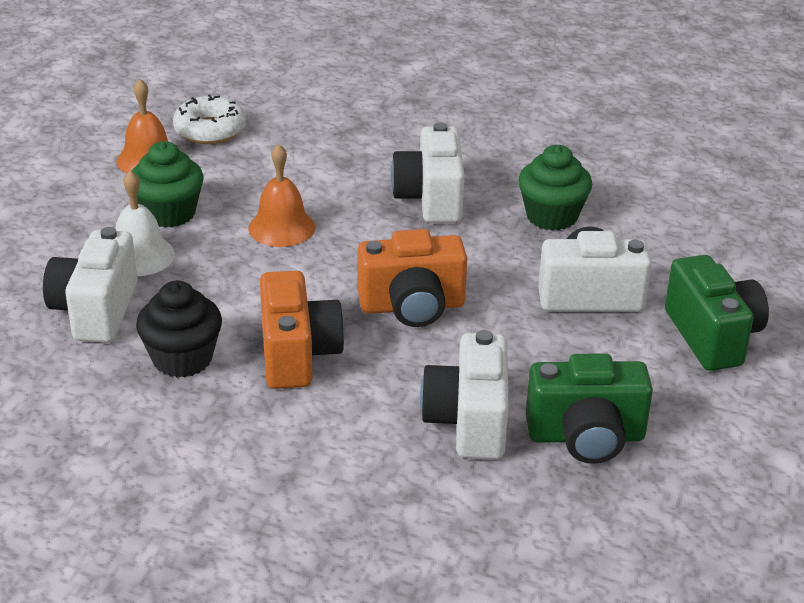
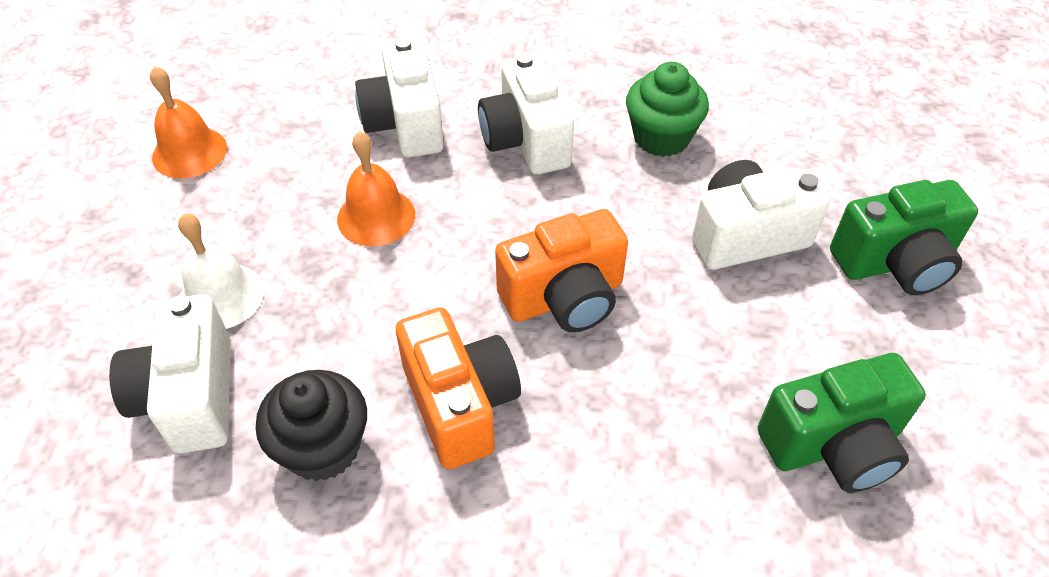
camera: 15 degrees left, 15 degrees up
green cupcake [132,141,204,228] -> none
white donut [173,95,246,144] -> none
white camera [420,330,508,459] -> white camera moved to [355,38,444,158]
green camera [665,255,769,371] -> green camera turned 105 degrees clockwise [830,180,978,295]

